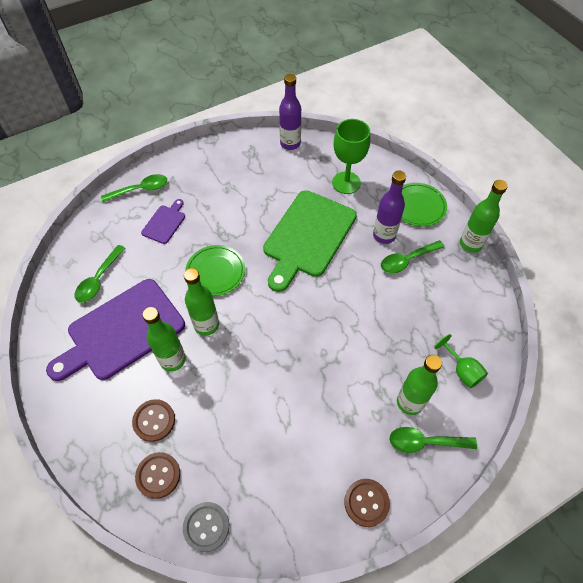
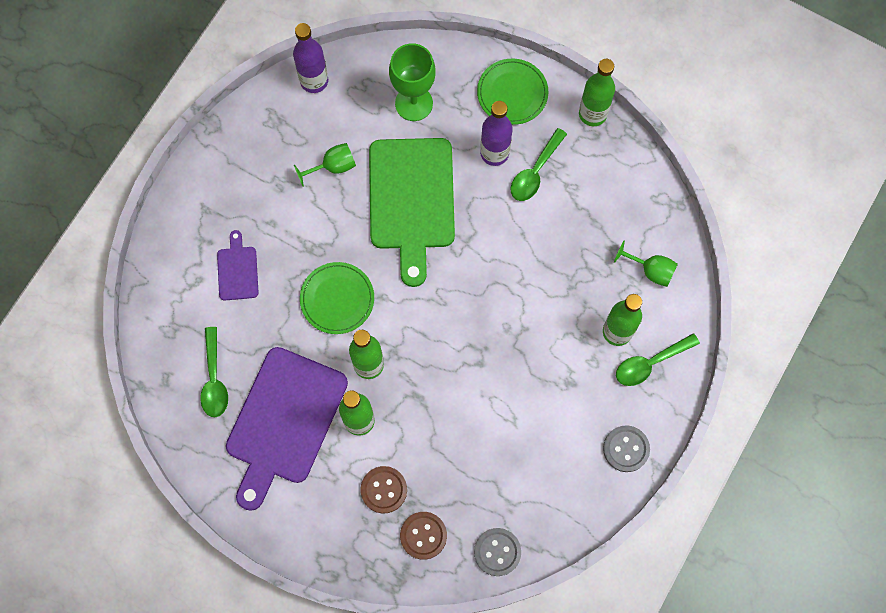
camera: 30 degrees left, 15 degrees up
green spoon [101,174,167,202] -> none
brown button [344,479,390,527] -> grey button [603,425,650,472]
none -> green goblet [294,143,356,187]

